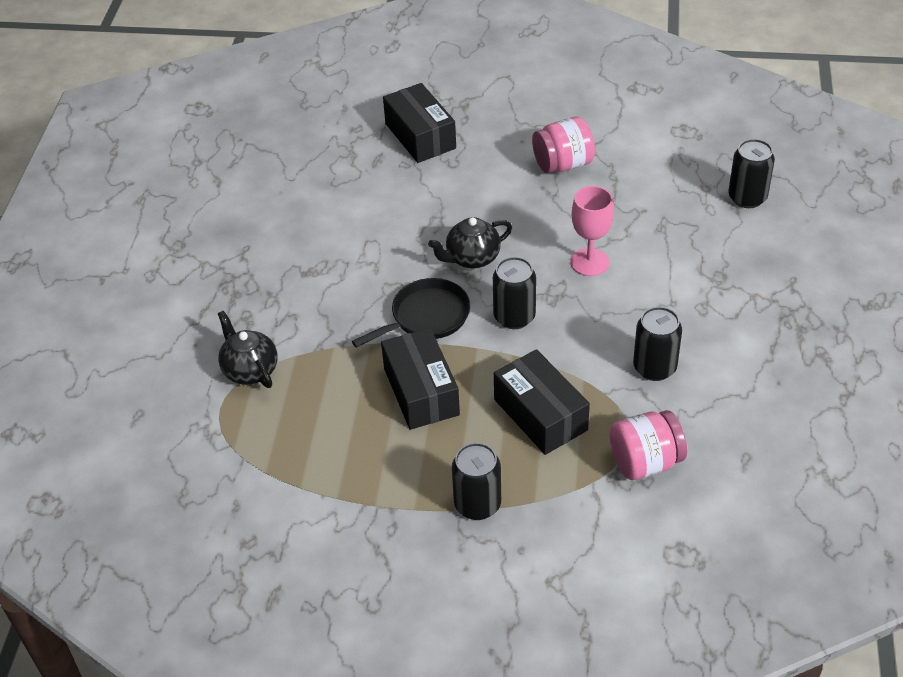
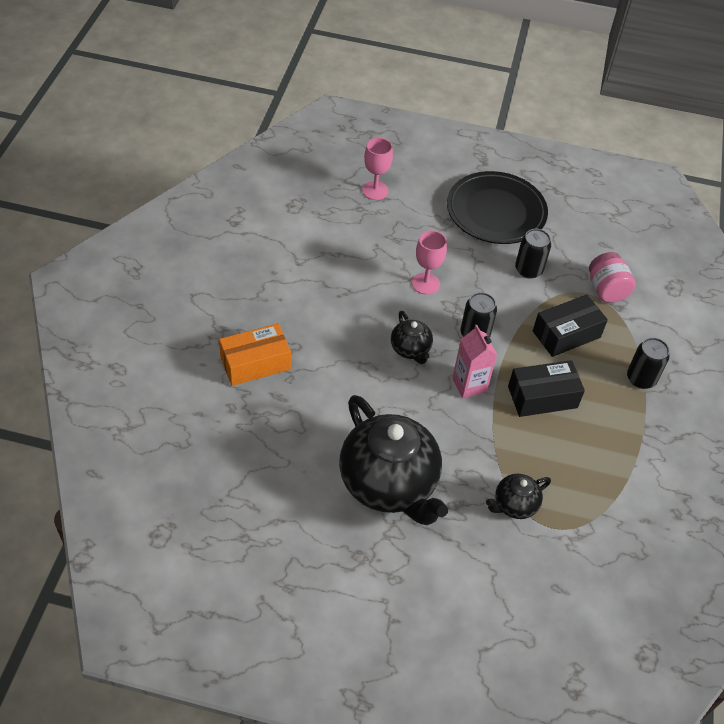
camera: 90 degrees left, 5 degrees up
black pan [352,278,470,348] -> pink carton [452,325,497,399]
black box [383,83,456,163] -> orange box [219,323,291,386]
pink jar [532,116,595,173] -> none
black can [728,139,775,208] -> pink goblet [362,138,393,200]
none -> black teapot [339,395,448,525]
none -> black plate [447,171,548,244]

